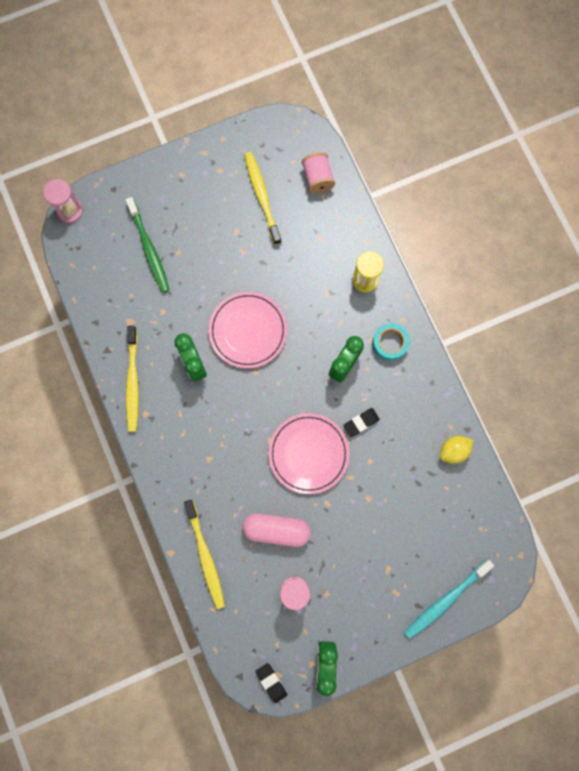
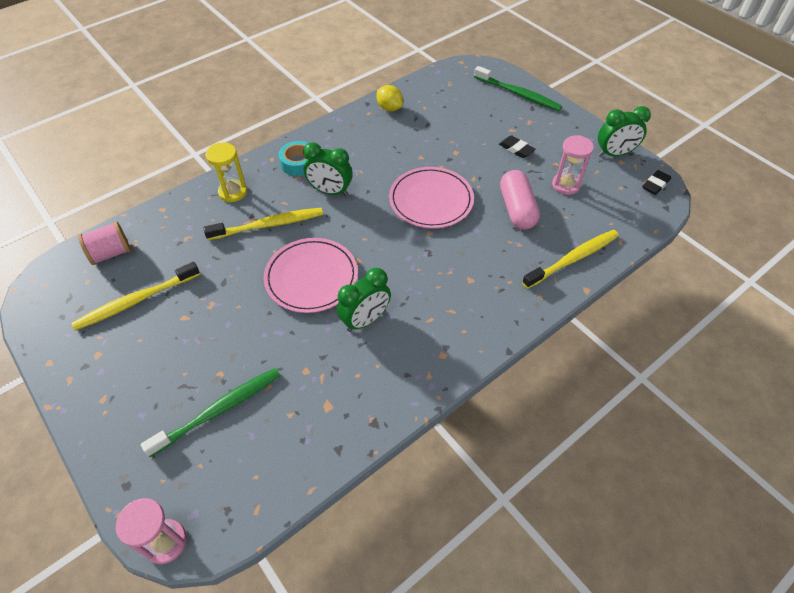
camera: 105 degrees left, 25 degrees down
yellow toothbrush [126,326,139,432] -> yellow toothbrush moved to [203,208,323,240]
black eraser [343,408,380,437] -> black eraser moved to [499,135,536,158]
turquoise toothbrush [405,559,494,639] -> green toothbrush [474,66,562,111]

